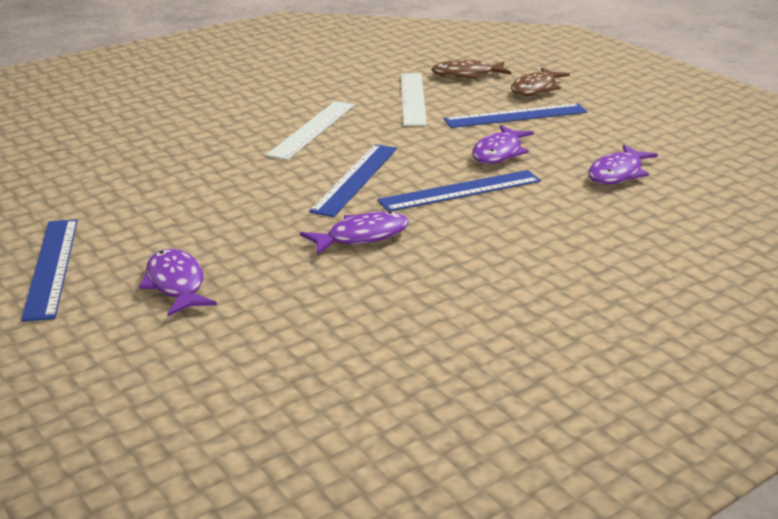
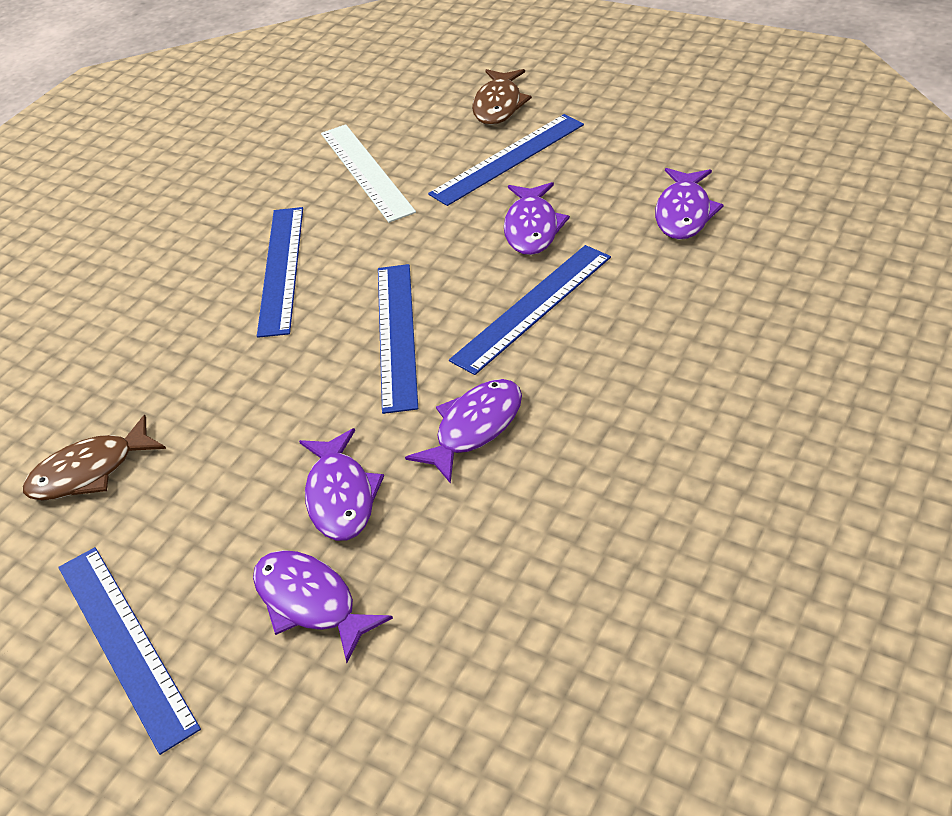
camera: 20 degrees left, 15 degrees up
white ruler [266,101,355,160] -> blue ruler [257,207,303,338]
brown fish [432,60,511,79] -> brown fish moved to [23,415,166,501]
none -> purple fish [299,428,384,541]

